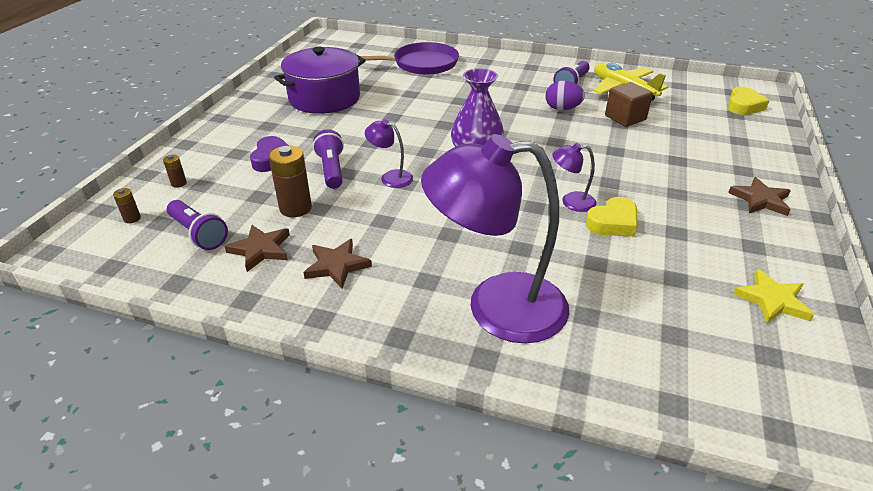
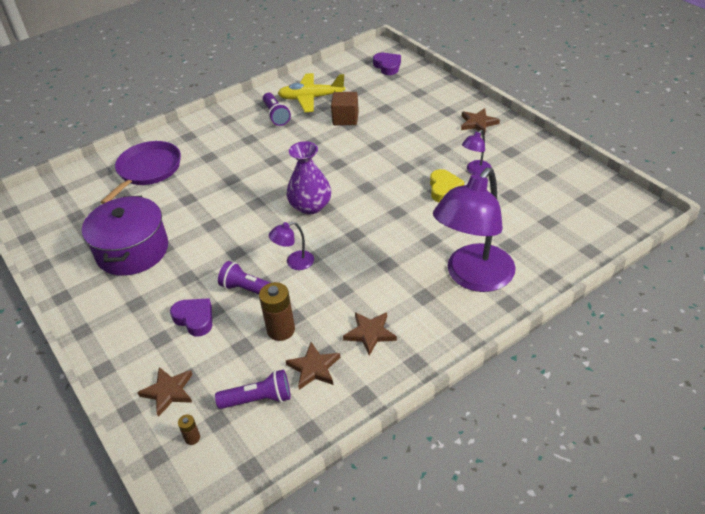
camera: 50 degrees left, 5 degrees up
brown battery [163,155,187,188] -> brown star [137,367,193,417]
purple egg [545,81,585,110] -> none
purple lamp [552,143,597,212] -> purple lamp moved to [462,130,492,175]
yellow heart [728,87,770,115] -> purple heart [373,53,401,75]
yellow star [733,269,814,324] -> none

